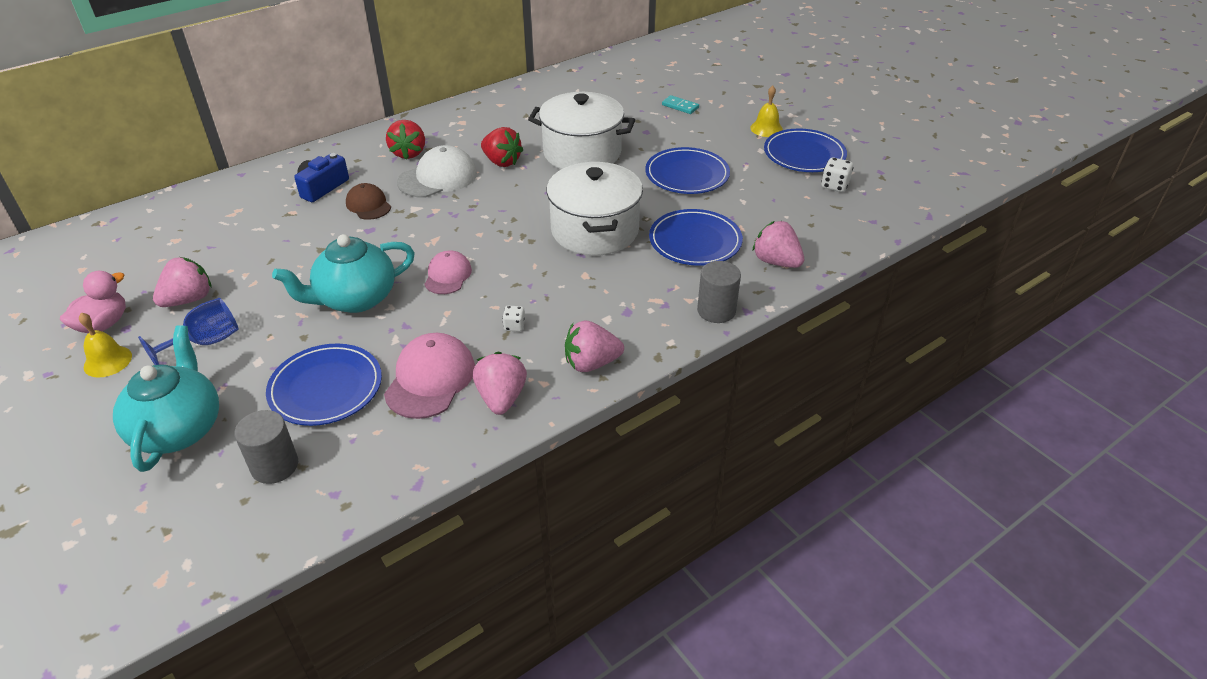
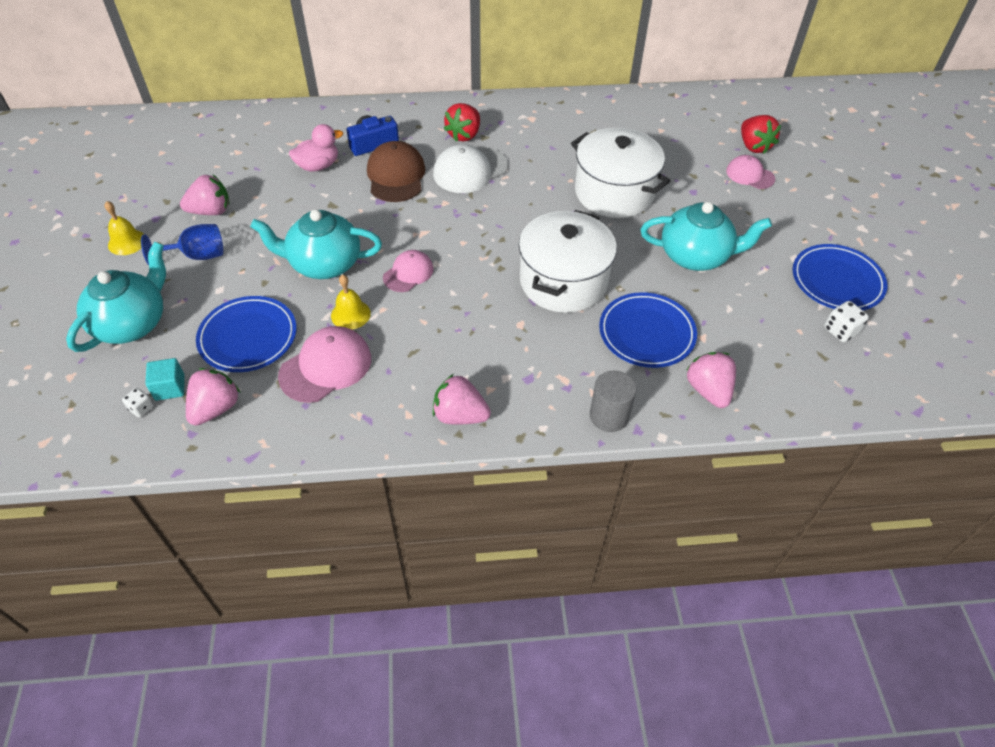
camera: 30 degrees right, 10 degrees up
pink duck [60,271,126,333] -> pink duck moved to [289,124,343,172]
grey cylinder [234,410,298,484] -> turquoise cube [145,358,185,401]
brown cap [346,183,391,220] -> brown cap [367,141,425,202], size x1.59
white cap [397,145,477,197] -> white cap turned 150 degrees clockwise [433,144,508,193]
pink strawberry [473,352,527,415] -> pink strawberry moved to [186,368,240,426]
red strawberry [481,127,523,167] -> red strawberry moved to [741,115,781,154]
white dice [502,306,525,332] -> white dice moved to [122,388,154,417]
blue plate [645,147,730,194] -> turquoise teapot [641,202,772,271]
turquoise domino [662,95,699,114] -> pink cap [726,155,775,189]
yellow bell [750,86,783,137] -> yellow bell moved to [331,275,371,330]

